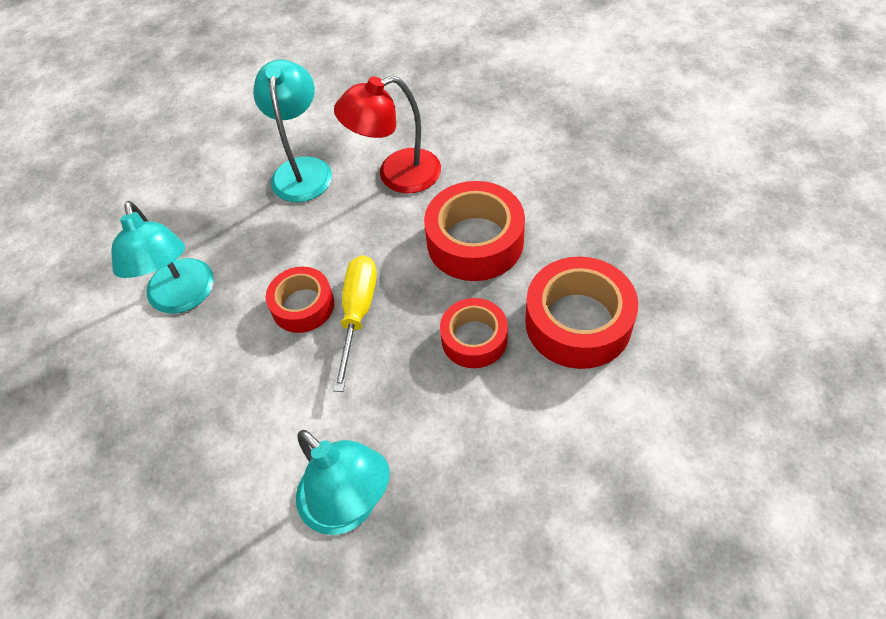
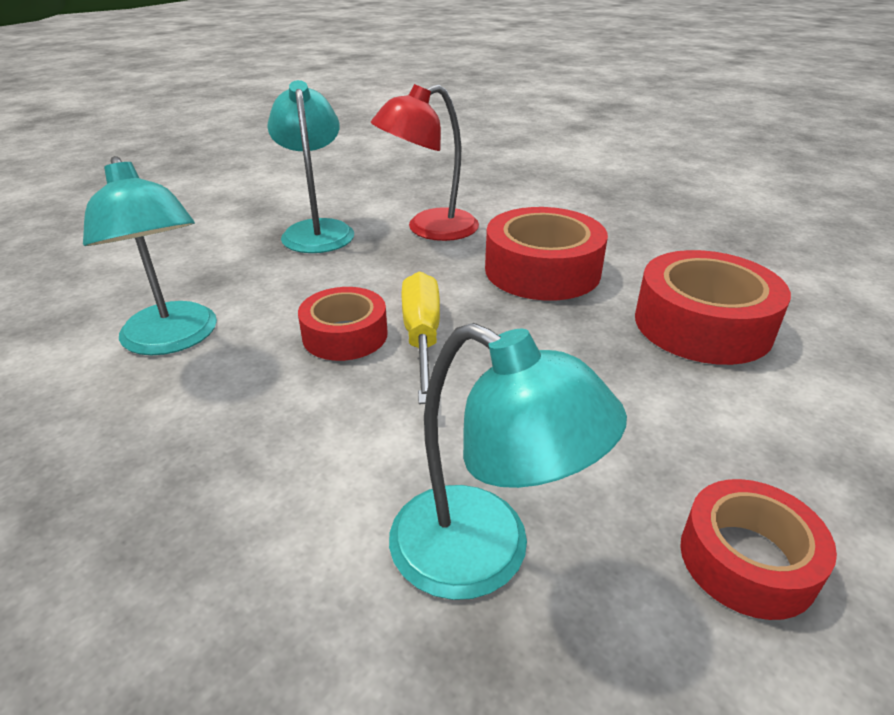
camera: 15 degrees left, 20 degrees down
red tape [440,298,508,368] -> red tape moved to [680,479,837,620]

